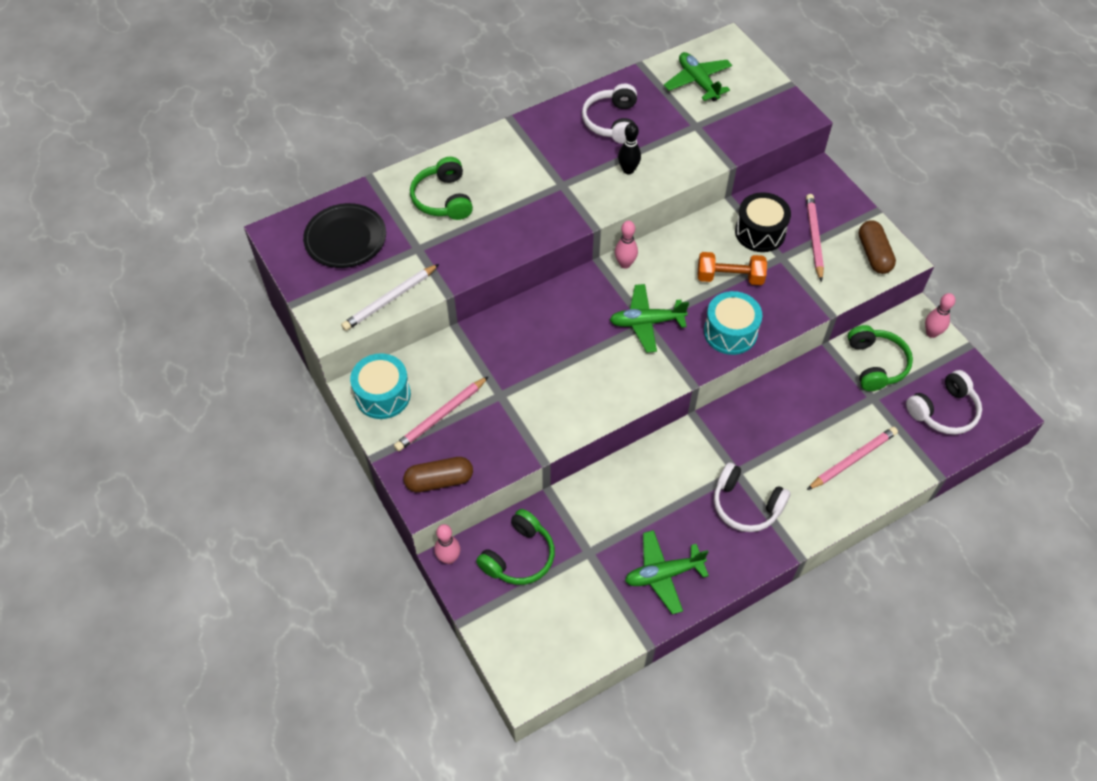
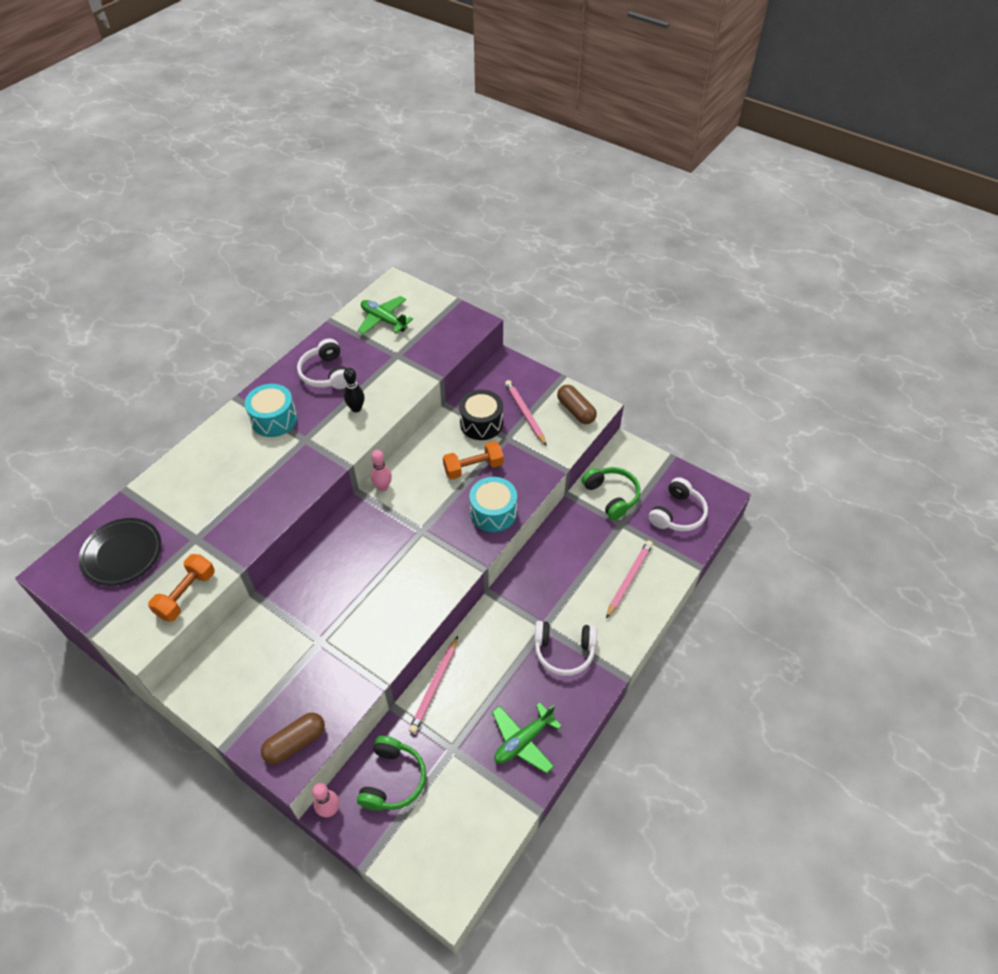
camera: 25 degrees left, 5 degrees down
white pencil [341,264,439,331] -> orange dumbbell [148,554,215,622]
turquoise drum [350,353,411,419] -> turquoise drum moved to [245,384,297,437]
pink pencil [394,376,489,451] -> pink pencil moved to [409,636,458,734]
green headphones [410,157,473,220] -> none
green plane [610,284,689,353] -> none
pink bowling pin [925,293,955,338] -> none

